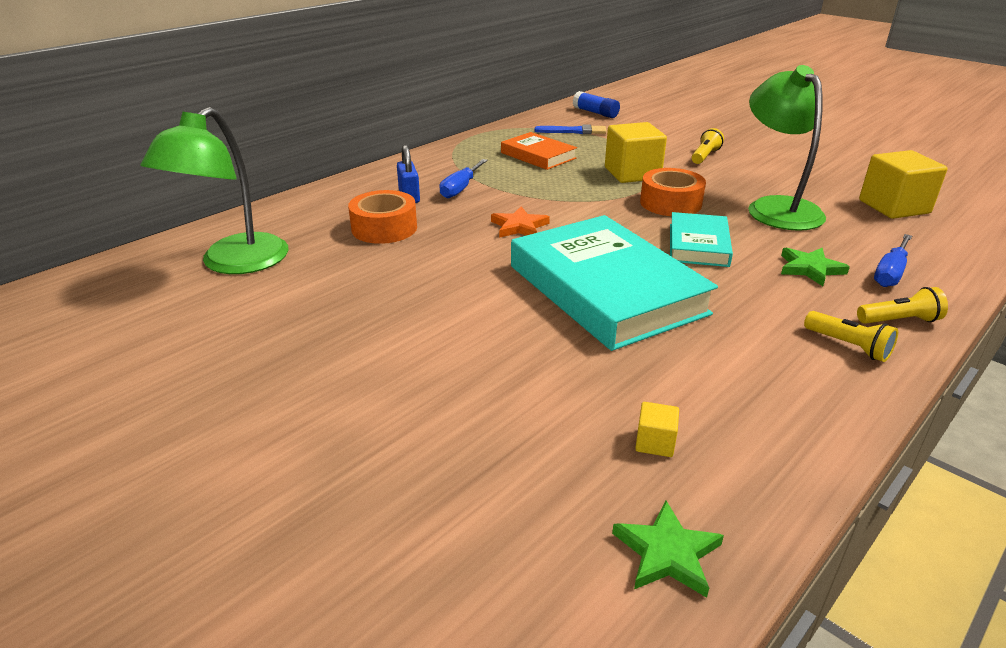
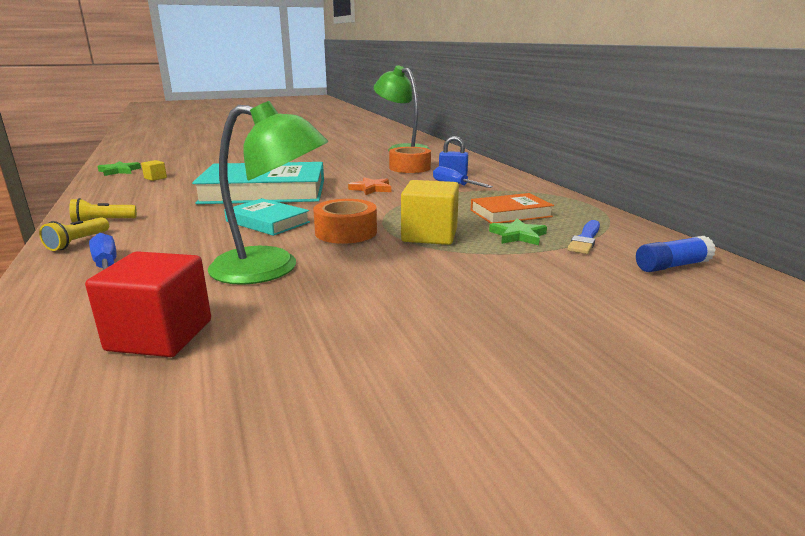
camera: 115 degrees right, 10 degrees down
yellow flashlight [691,128,724,164] -> none
green star [781,247,850,286] -> green star moved to [489,218,547,245]
yellow cube [859,150,948,219] -> red cube [85,251,211,357]

